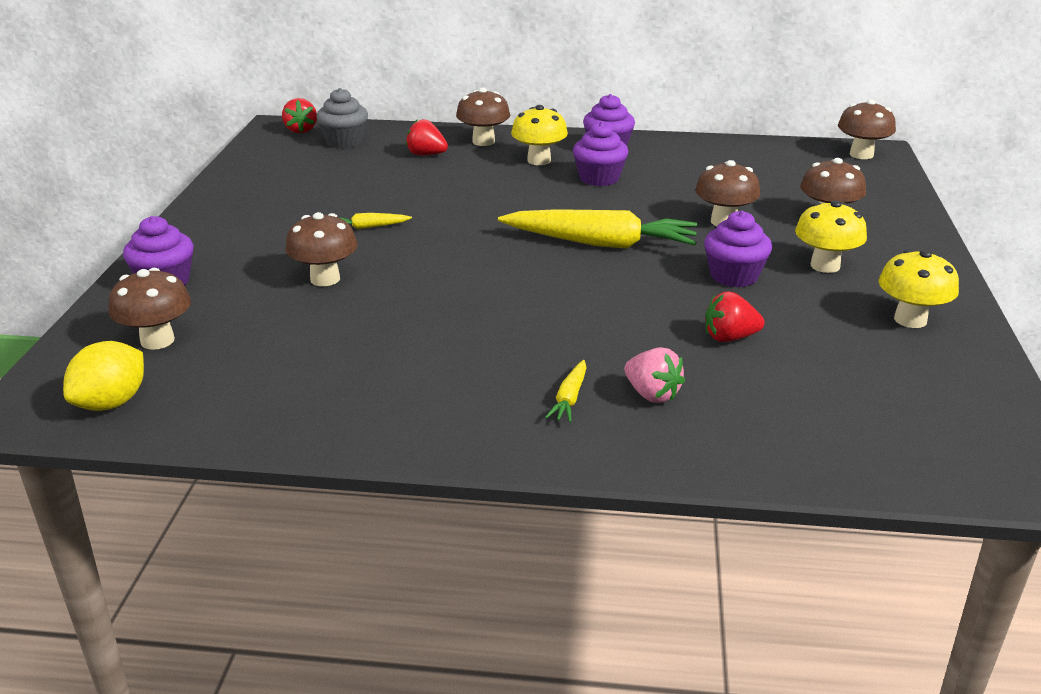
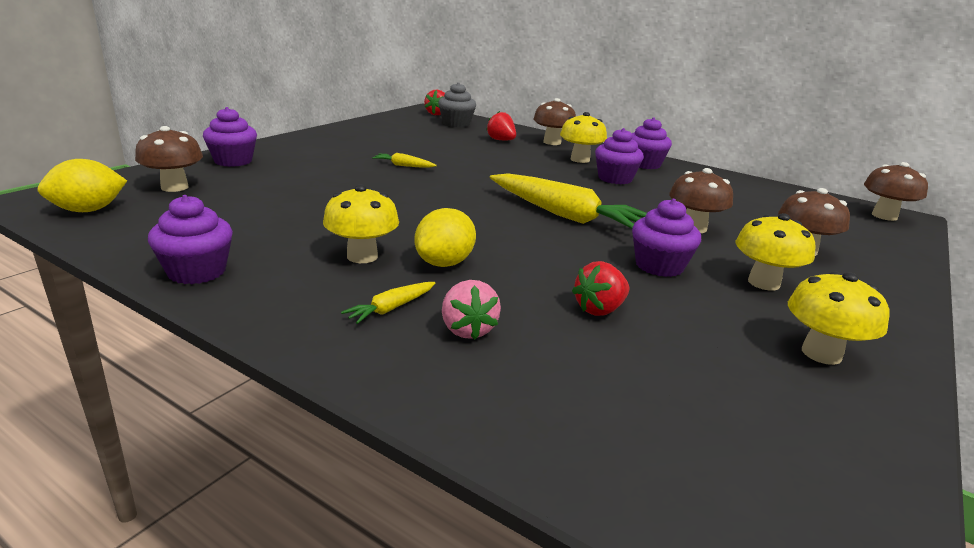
camera: 25 degrees right, 5 degrees down
brown mushroom [285,212,357,286] -> none
red strawberry [705,291,765,342] -> red strawberry turned 60 degrees counterclockwise [572,261,629,316]
none -> purple cupcake [148,195,233,284]
none -> yellow mushroom [323,184,399,263]
none -> yellow lemon [414,208,476,267]

